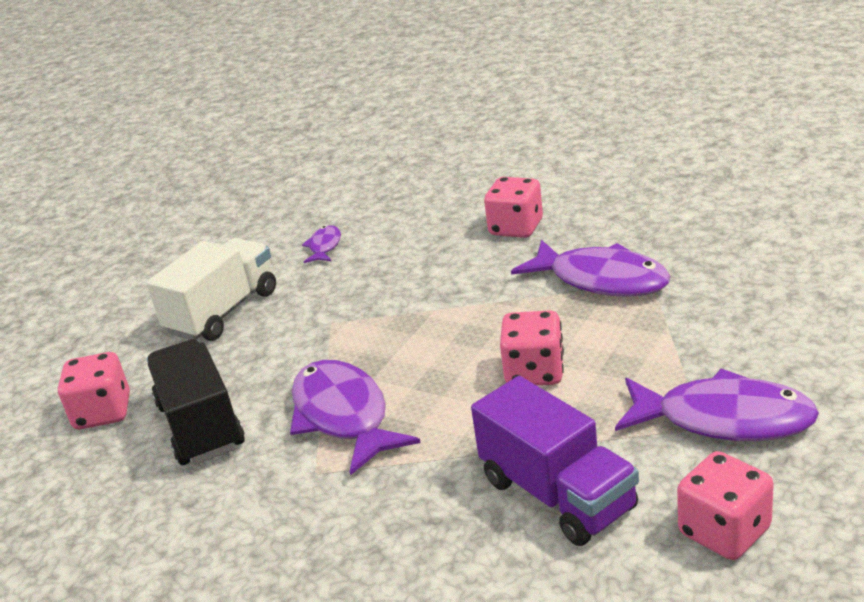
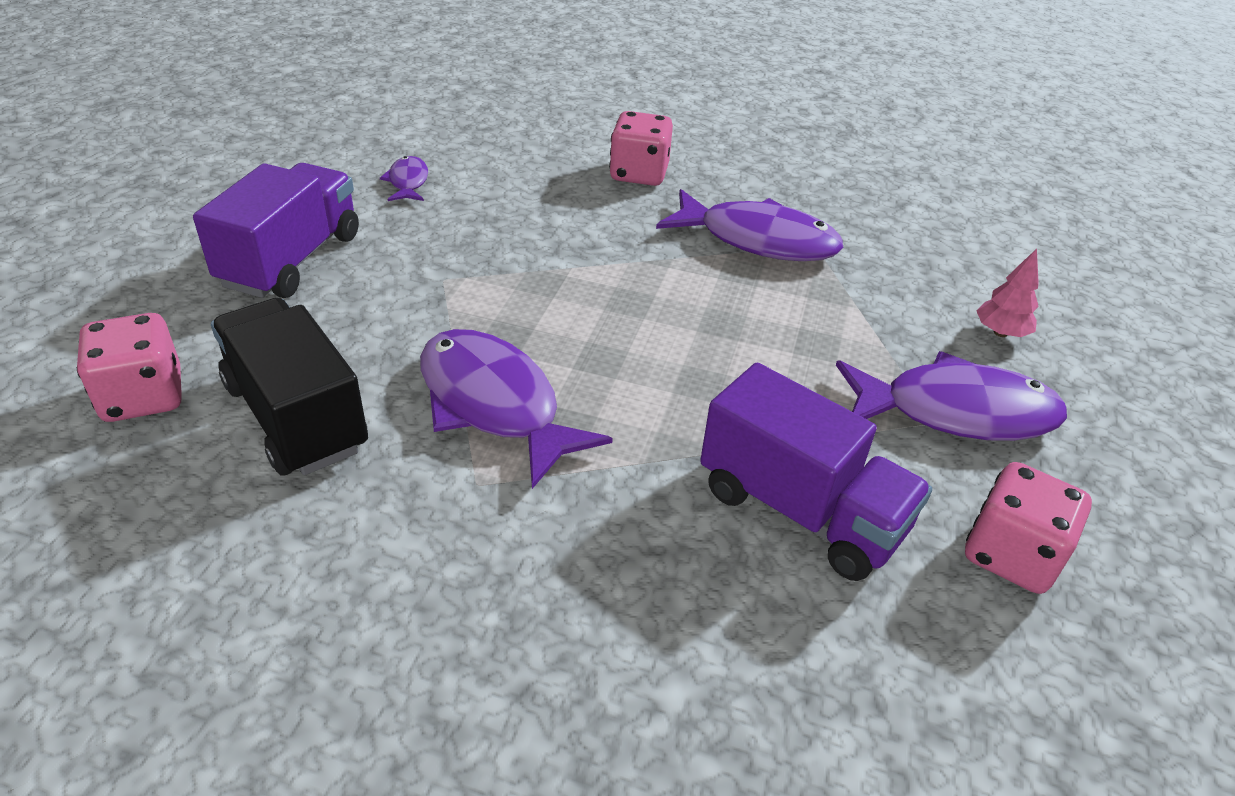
camera: 20 degrees left, 10 degrees up
white truck [146,238,276,341] -> purple truck [193,163,359,298]
pink dice [500,310,564,385] -> none
none -> pink tree [976,249,1039,337]

